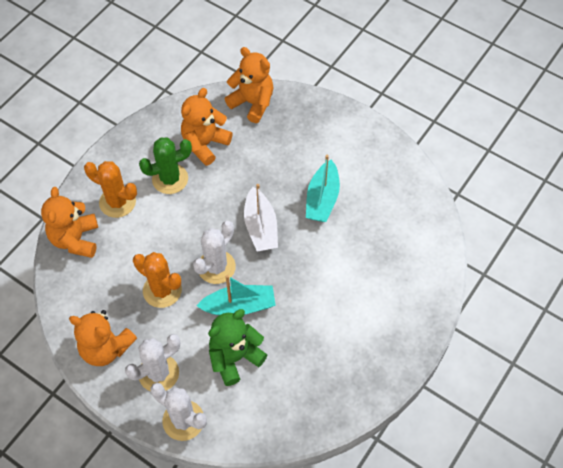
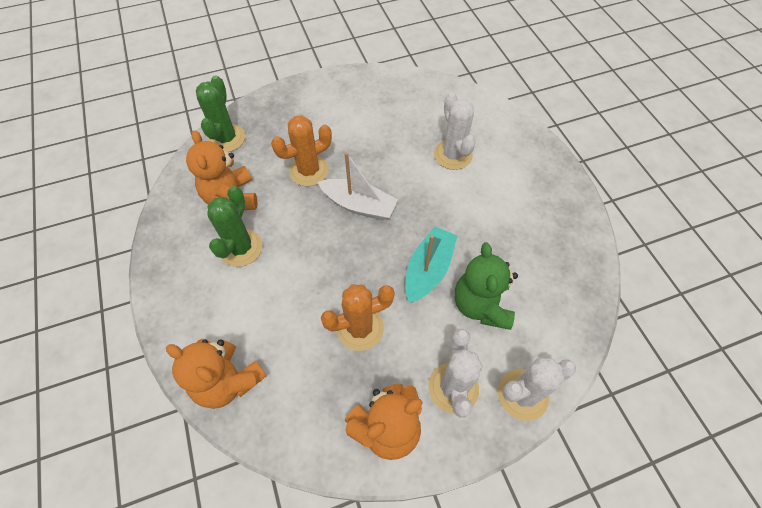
camera: 55 degrees left, 0 degrees up
orange cactus [84,161,137,218] -> orange cactus moved to [271,115,332,186]
white cactus [193,221,236,284] -> white cactus moved to [434,93,475,170]
orange teddy bear [225,47,274,123] -> green cactus [196,75,245,152]
turquoise boat [306,155,340,222] -> none

